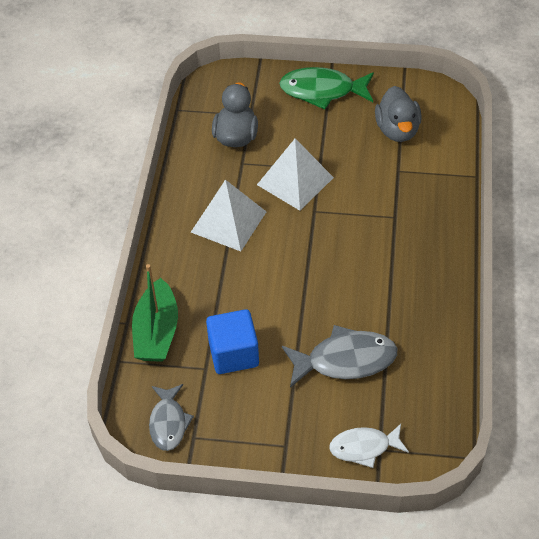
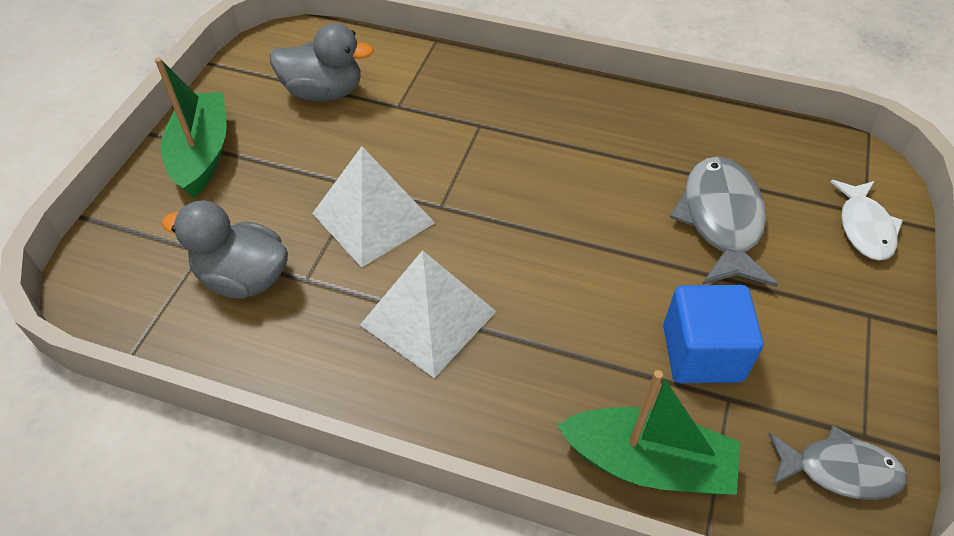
camera: 80 degrees left, 0 degrees up
green fish [279,67,374,109] -> green boat [155,57,227,198]

